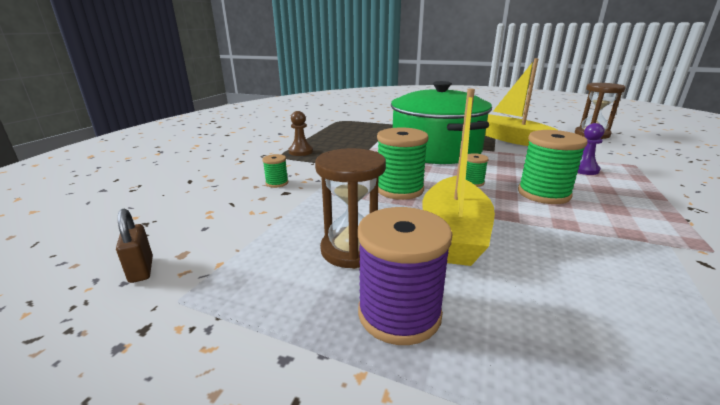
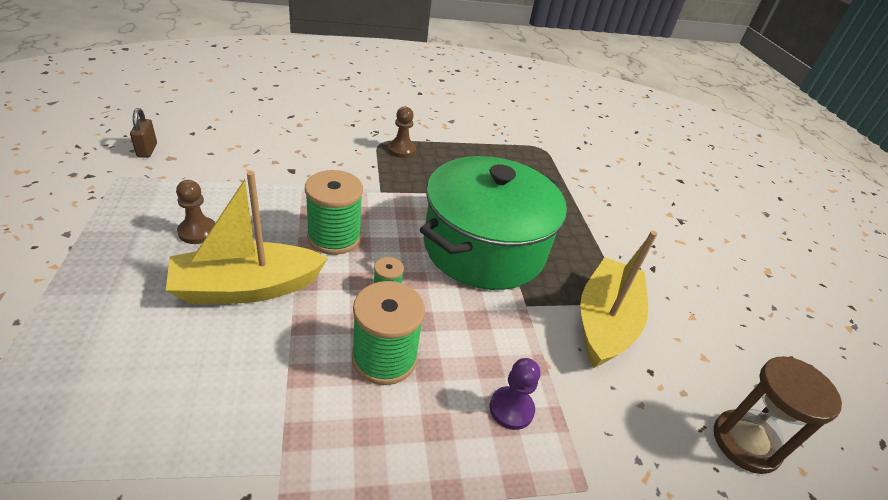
camera: 55 degrees right, 15 degrees up
brown padlock [116,209,153,283] -> brown padlock turned 45 degrees counterclockwise [130,108,157,158]
green spool [262,154,288,188] -> none
brown hourglass [315,148,386,269] -> brown pawn [176,180,216,244]
purple spool [357,207,453,345] -> none

